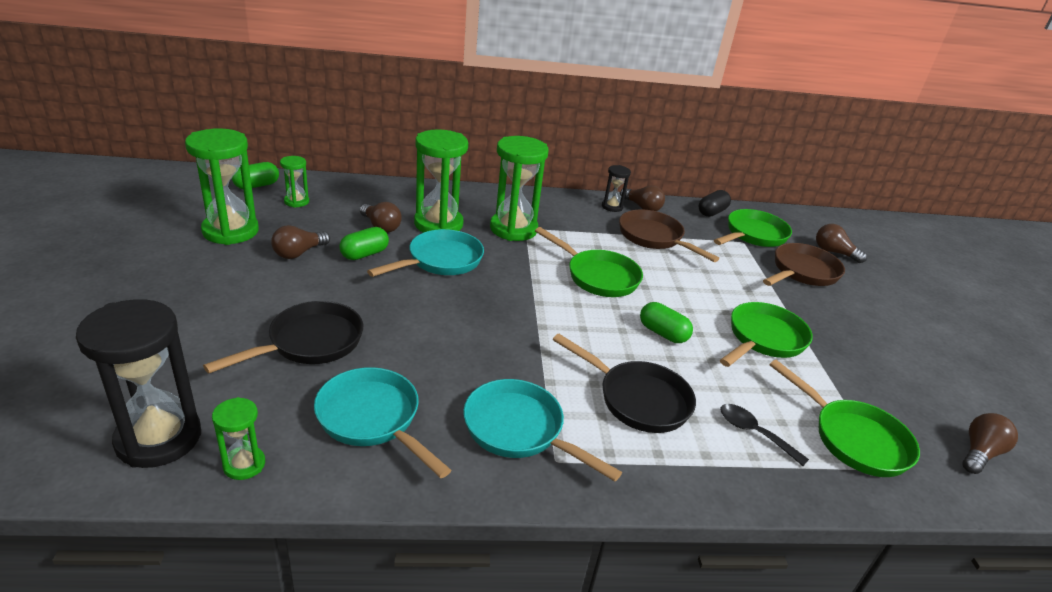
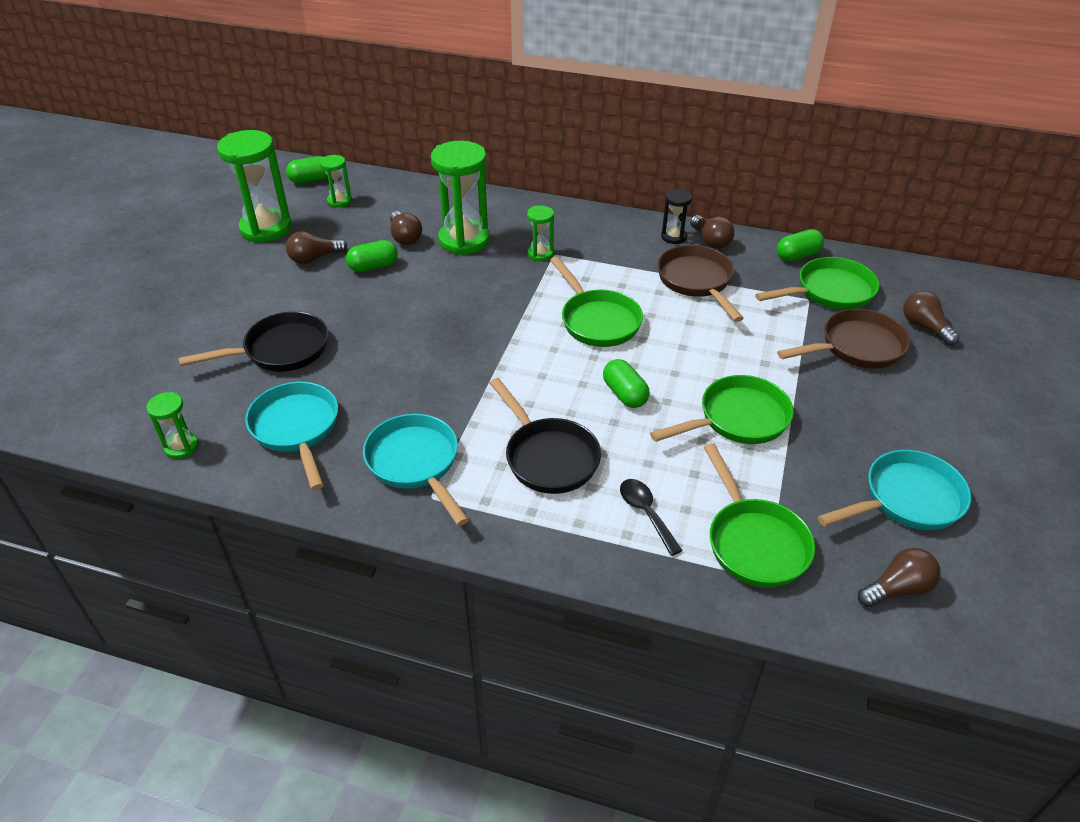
camera: 25 degrees right, 10 degrees up
black hourglass [76,299,201,468] -> none
turquoise pan [367,229,484,277] -> turquoise pan moved to [818,450,971,530]
green hourglass [490,136,548,241] -> green hourglass [527,205,554,261], size x0.50
black capsule [699,190,731,217] -> green capsule [777,229,824,262]

